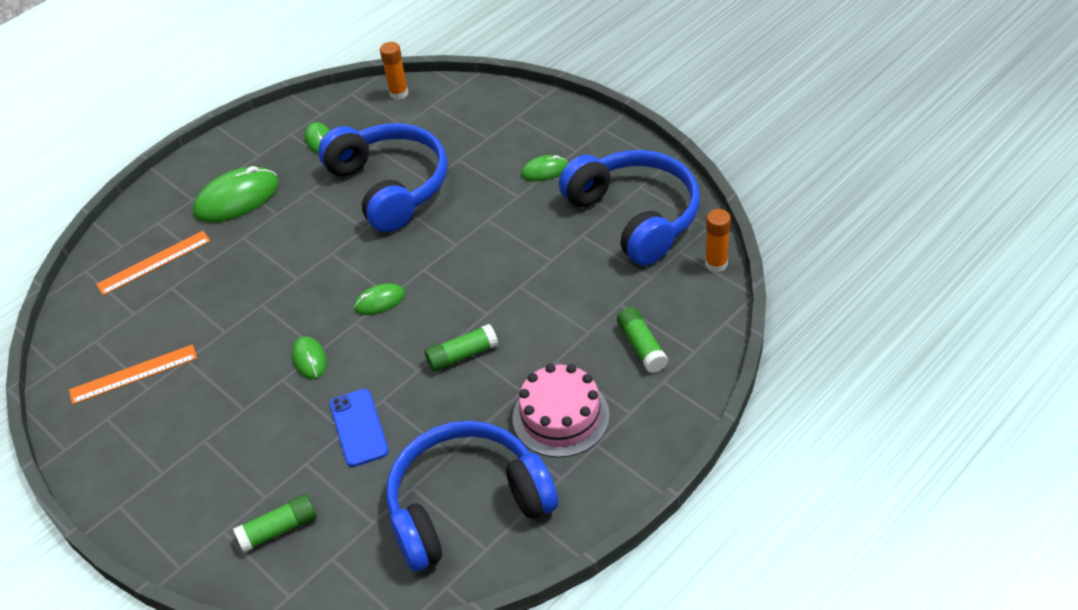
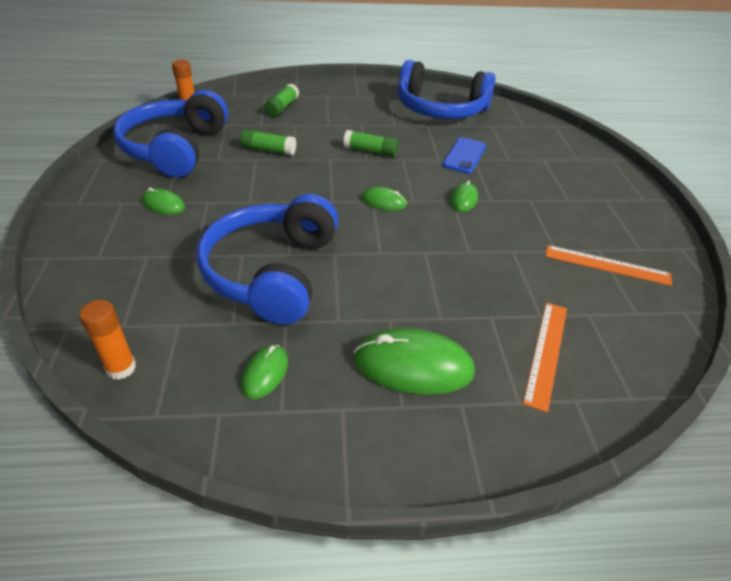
camera: 145 degrees left, 5 degrees down
orange ruler [96,231,211,295] -> orange ruler turned 75 degrees counterclockwise [523,303,567,413]
green glue stick [233,494,316,553] -> green glue stick moved to [240,129,296,155]
pink cake [512,364,610,458] -> none

